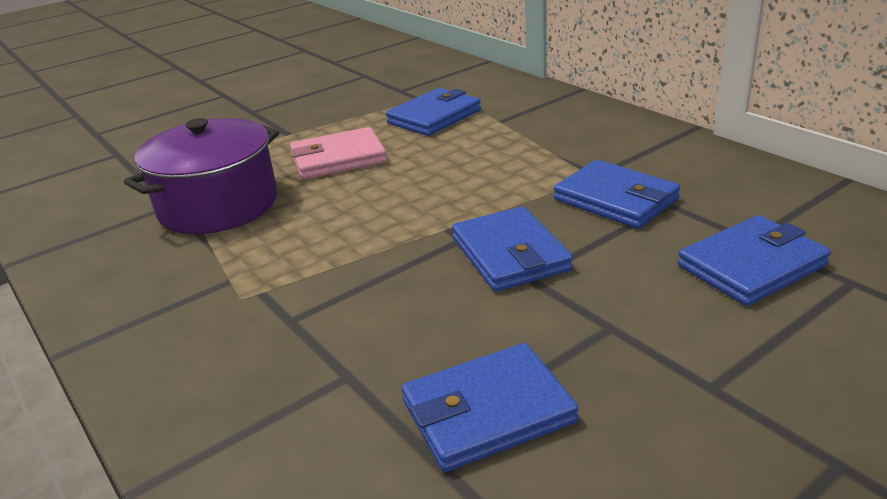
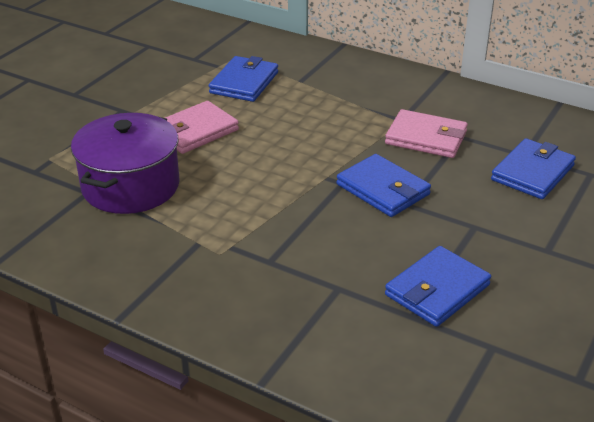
camera: 25 degrees left, 5 degrees up
blue wallet [554,160,680,229] -> pink wallet [385,109,468,158]

